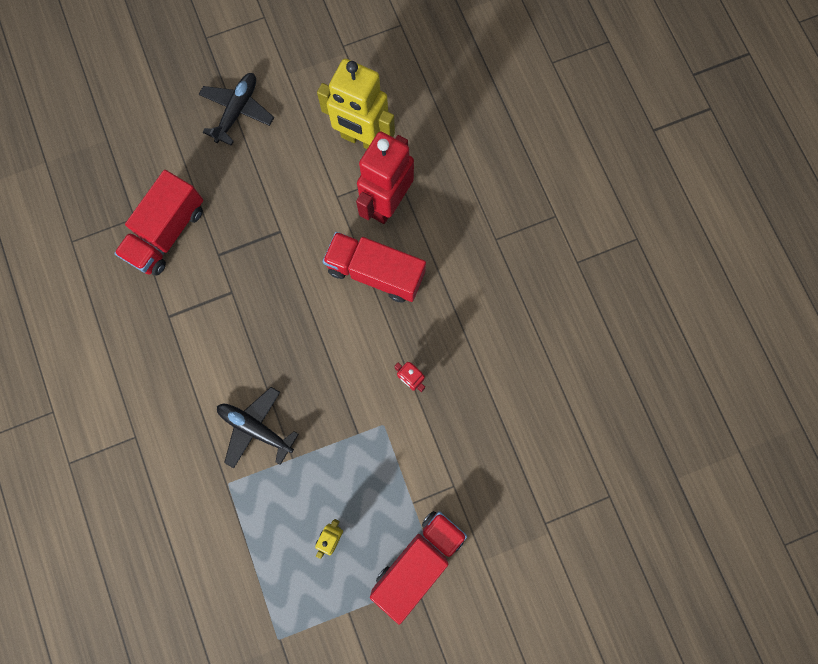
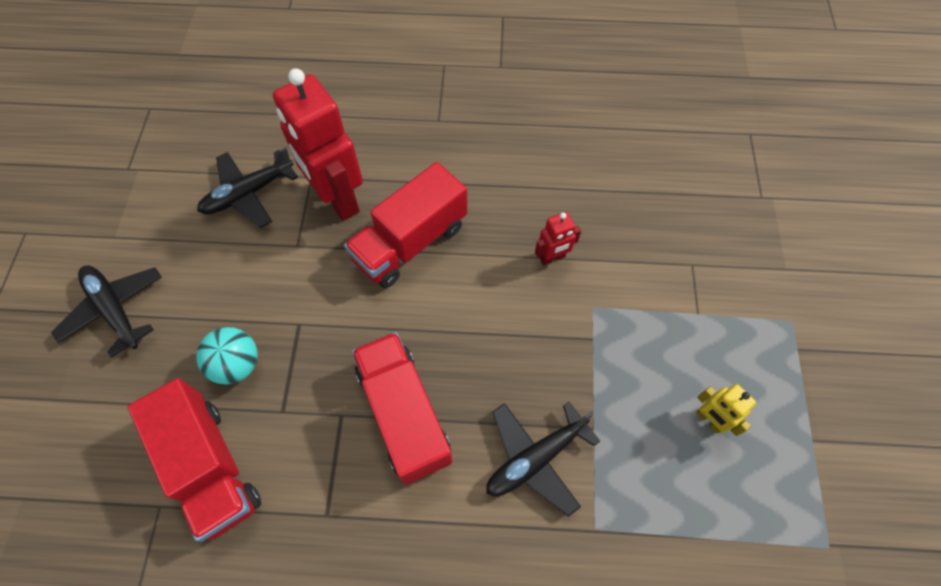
camera: 65 degrees left, 15 degrees down
yellow robot [317,59,395,149] -> black plane [197,147,298,228]
red truck [370,511,467,624] -> red truck moved to [352,332,453,485]
none -> turquoise ball [196,327,258,385]

